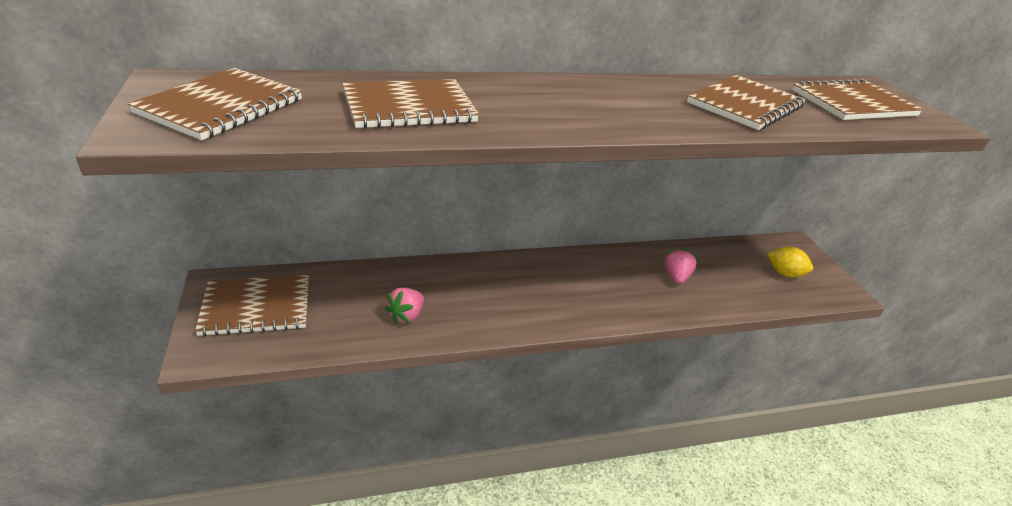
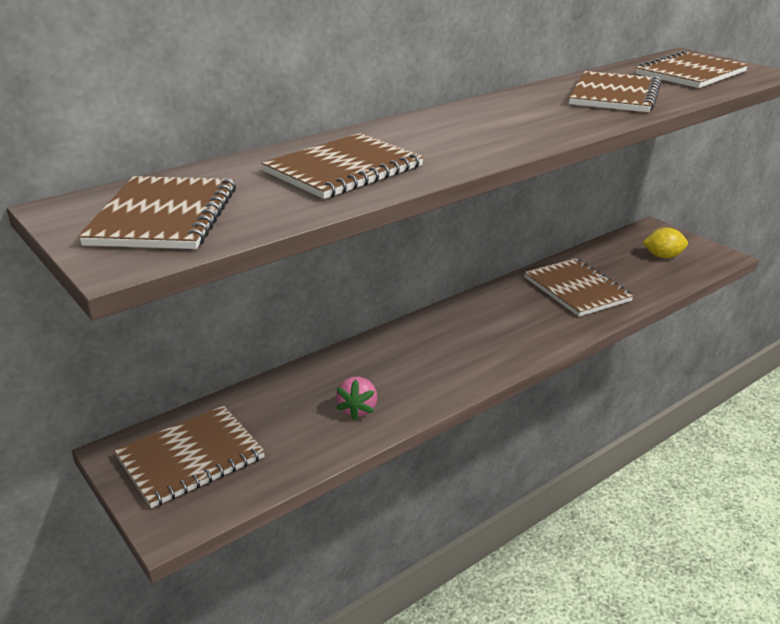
camera: 20 degrees left, 5 degrees down
pink strawberry [664,248,697,284] -> brown notebook [524,258,634,317]

